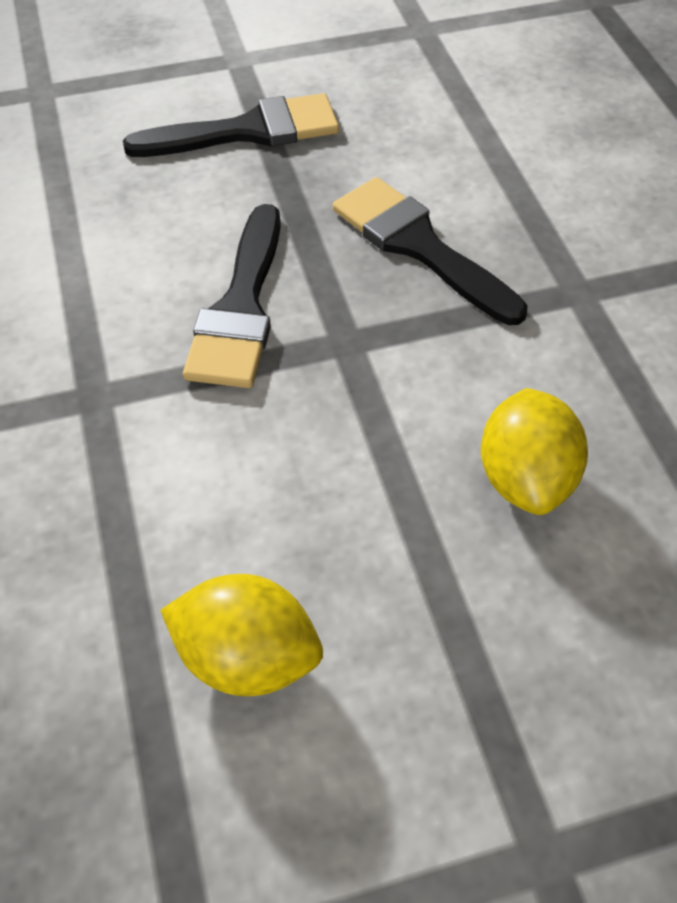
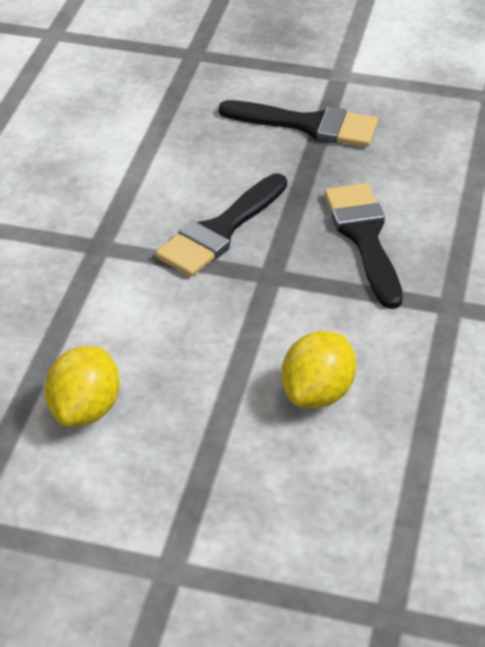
camera: 30 degrees right, 10 degrees down
yellow lemon [160,574,323,696] -> yellow lemon turned 60 degrees clockwise [44,346,120,426]

